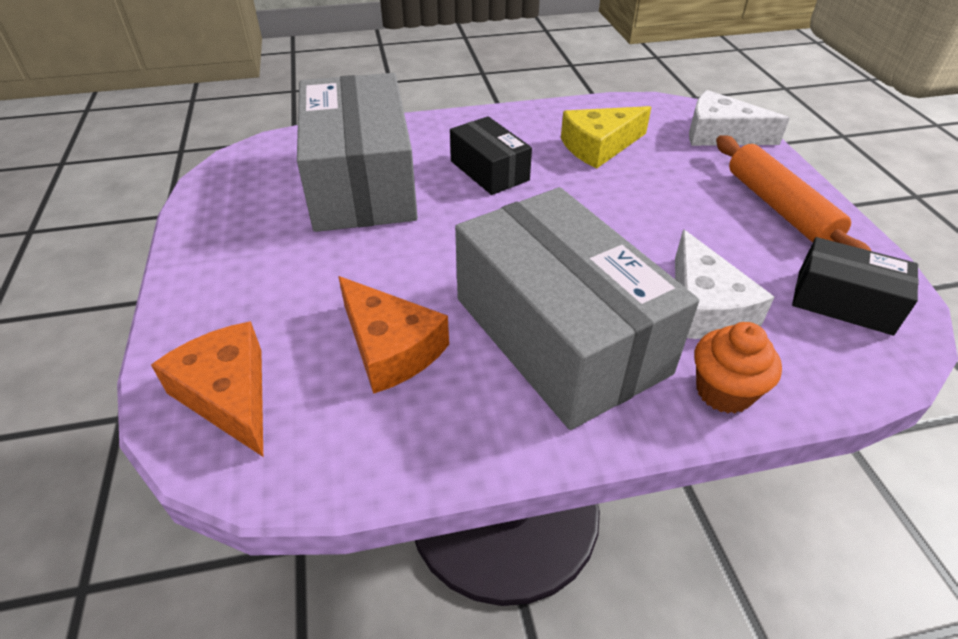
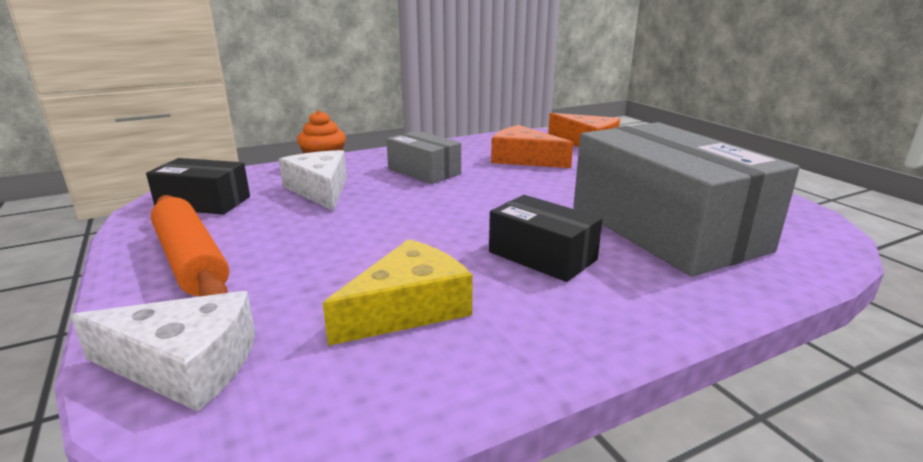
camera: 165 degrees right, 20 degrees down
grey box [455,187,699,430] -> grey box [386,131,461,184], size x0.50

